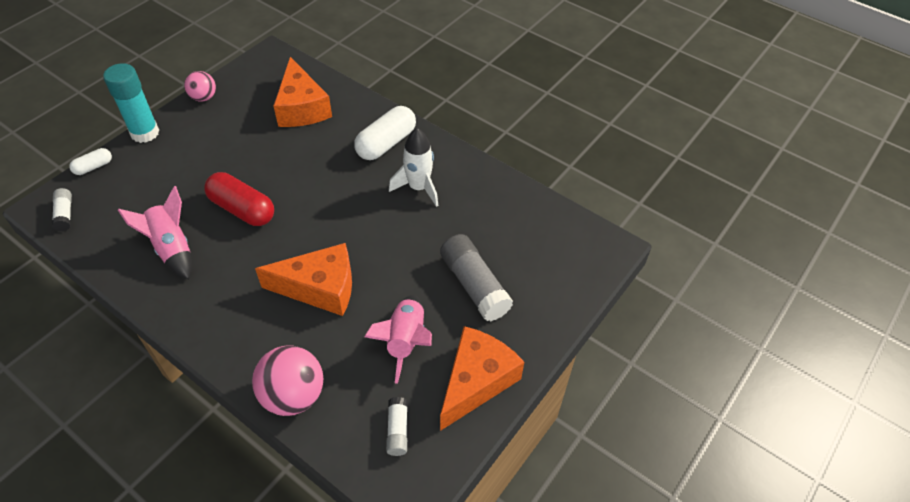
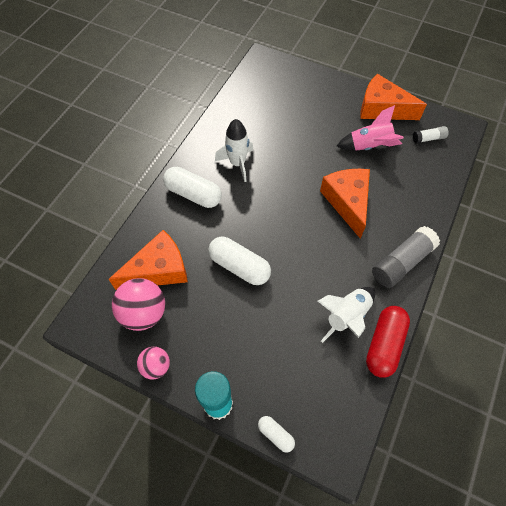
camera: 100 degrees left, 10 degrees up
white glue stick [52,188,72,231] -> none
pink rocket [118,186,192,280] -> white rocket [318,287,375,343]
red capsule [204,172,274,226] -> red capsule moved to [366,306,410,378]
pink ball [252,345,323,416] -> pink ball moved to [112,278,165,331]
grey glue stick [440,234,513,321] -> grey glue stick moved to [372,226,440,288]
none -> white capsule [208,237,271,285]

